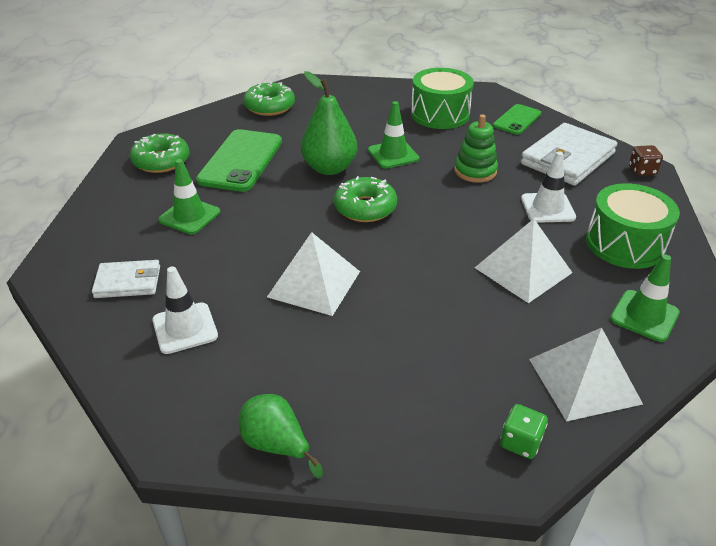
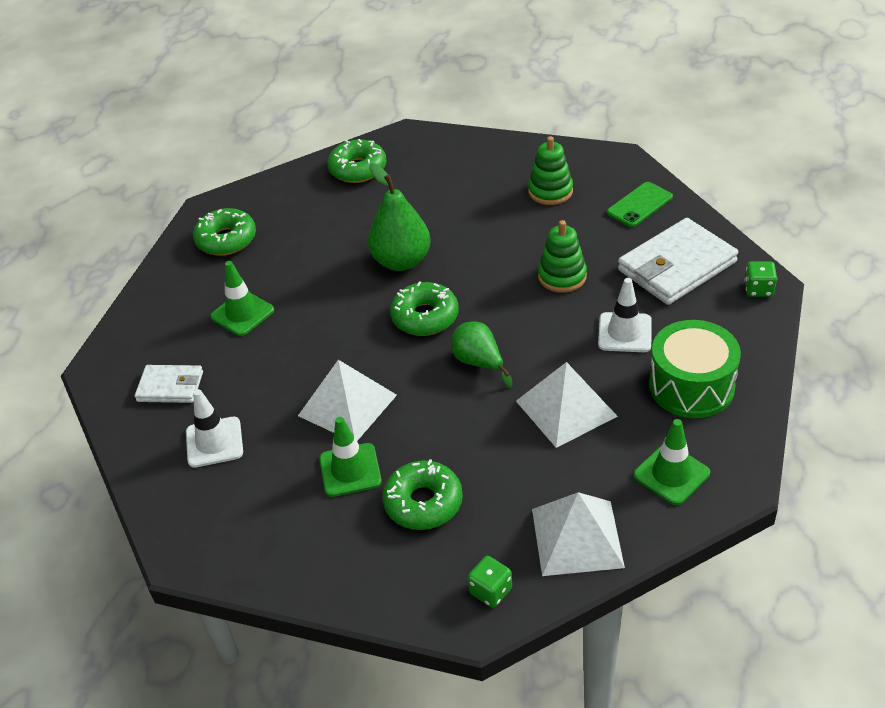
camera: 15 degrees right, 5 degrees up
green phone [196,129,282,192] -> none
green pear [238,394,323,479] -> green pear moved to [451,322,513,388]
green traffic cone [368,101,419,169] -> green traffic cone moved to [319,417,382,497]
green drum [411,68,474,129] -> green stacking toy [528,136,573,205]
brown dice [629,145,663,176] -> green dice [744,261,777,297]
none -> green donut [382,459,463,530]

